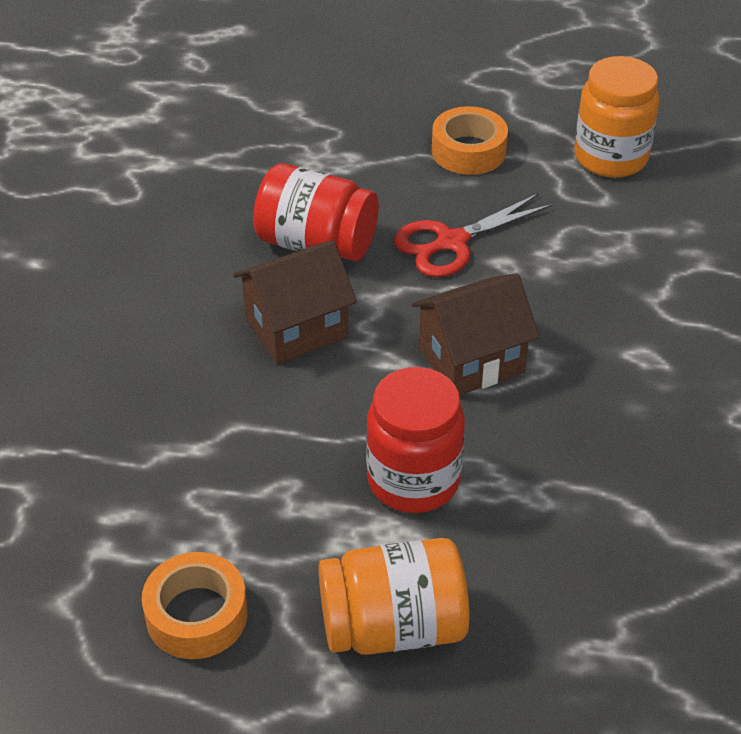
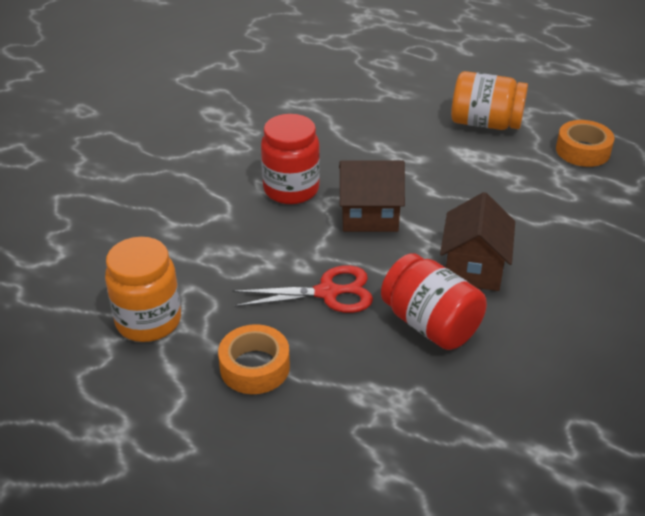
camera: 155 degrees left, 5 degrees down
brown house [233,240,357,364] -> brown house turned 75 degrees counterclockwise [440,192,515,291]
red jar [366,367,465,513] -> red jar moved to [261,114,320,204]

